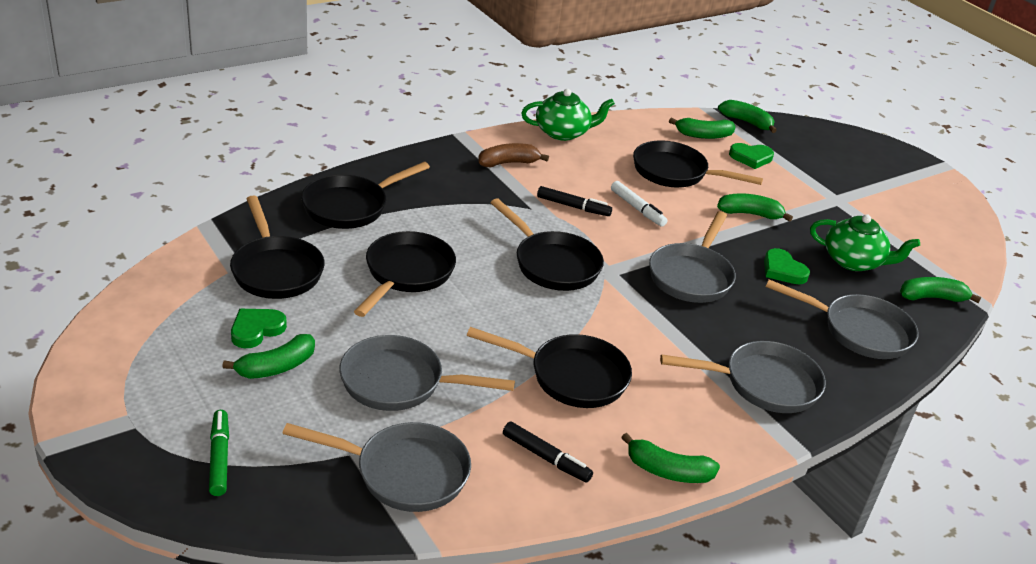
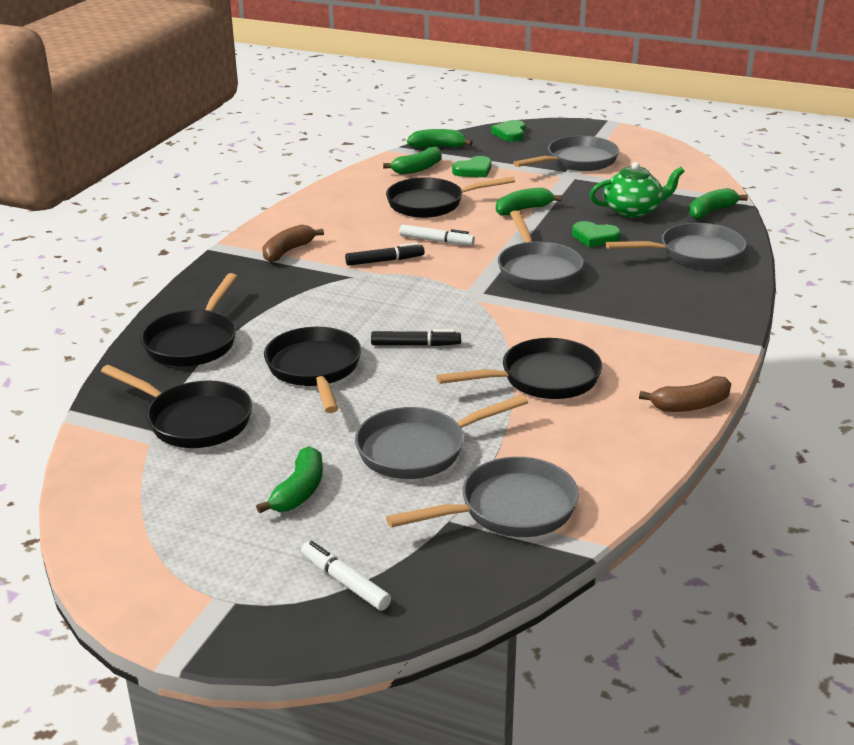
camera: 30 degrees left, 5 degrees down
green marker [209,410,229,496] -> white marker [301,541,391,610]
green heart [231,309,287,348] -> green heart moved to [491,120,525,142]
black pan [491,198,604,291] -> none
black marker [503,422,593,483] -> black marker moved to [371,329,461,346]
green teapot [521,89,615,141] -> none
green banana [621,433,720,483] -> brown banana [639,376,731,412]
grey pan [660,341,826,413] -> grey pan moved to [513,136,619,171]

